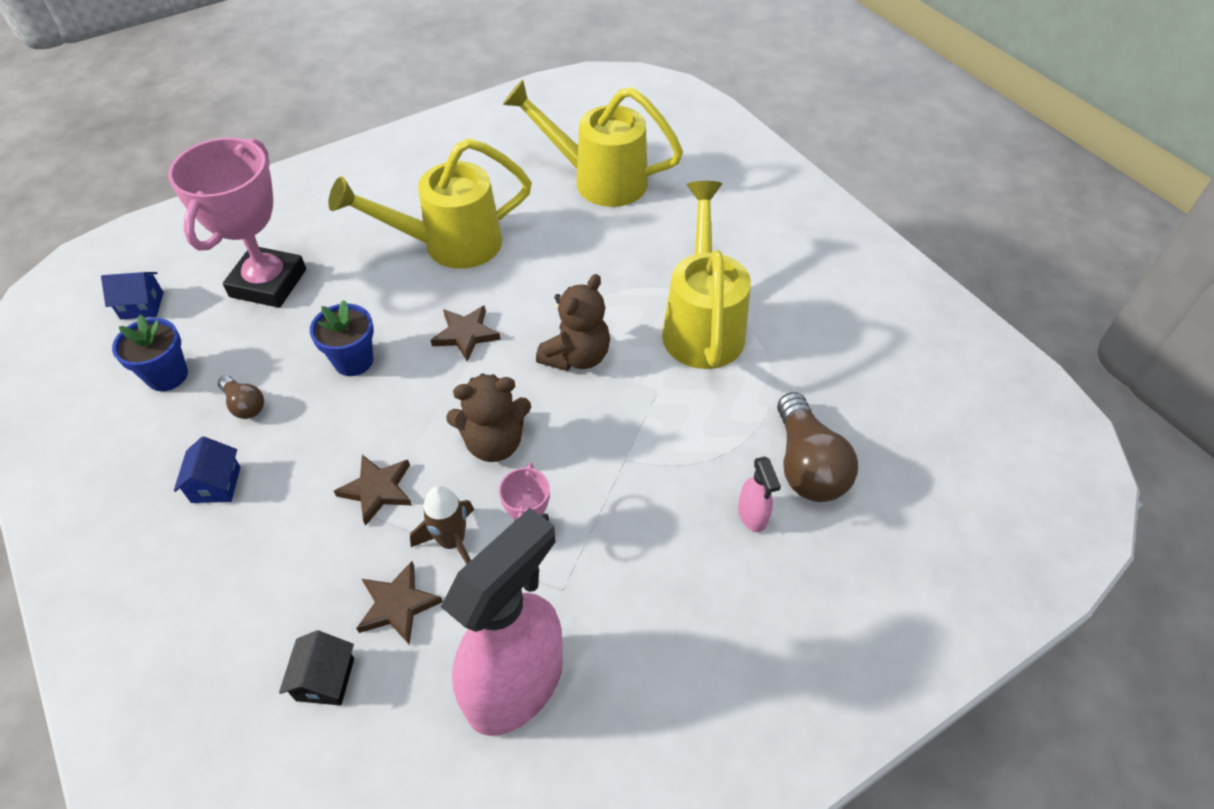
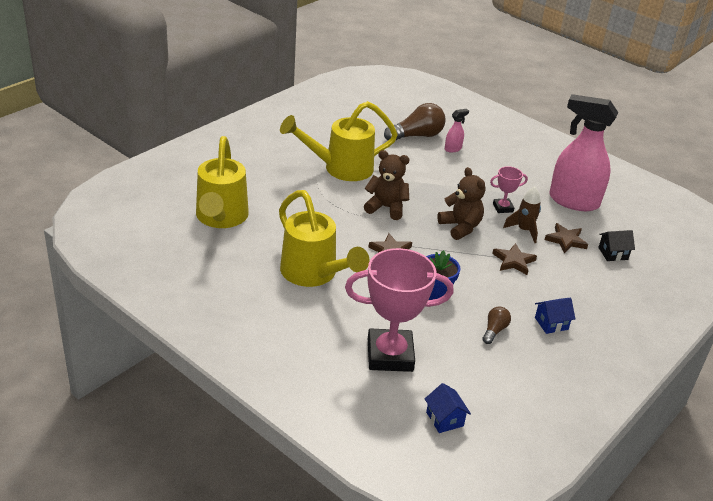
camera: 110 degrees left, 15 degrees down
blue flower pot [112,315,188,391] -> none

